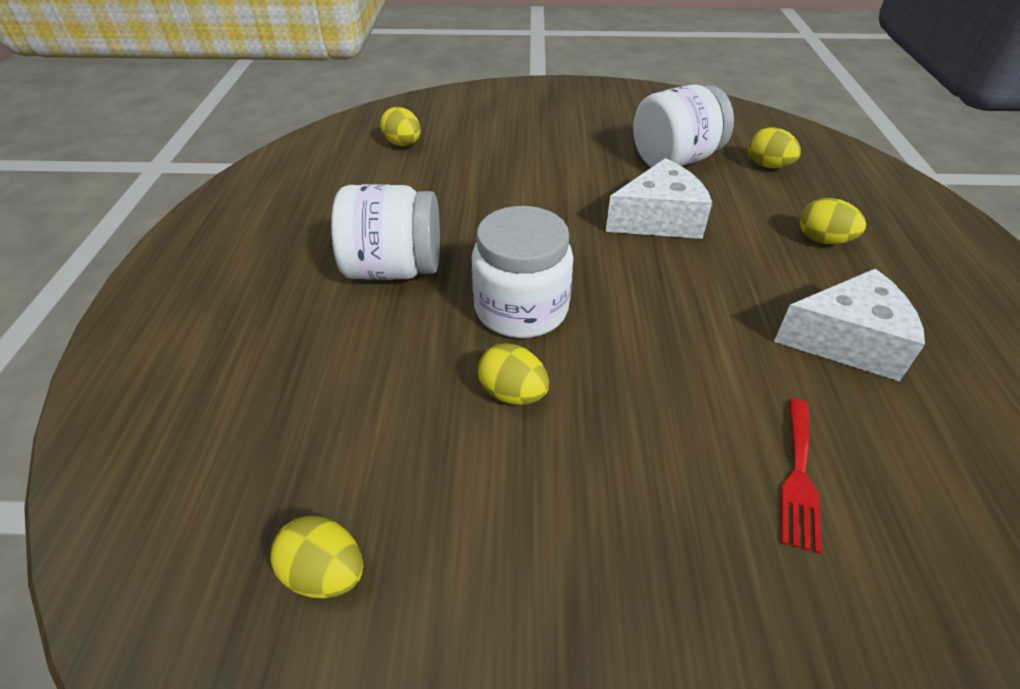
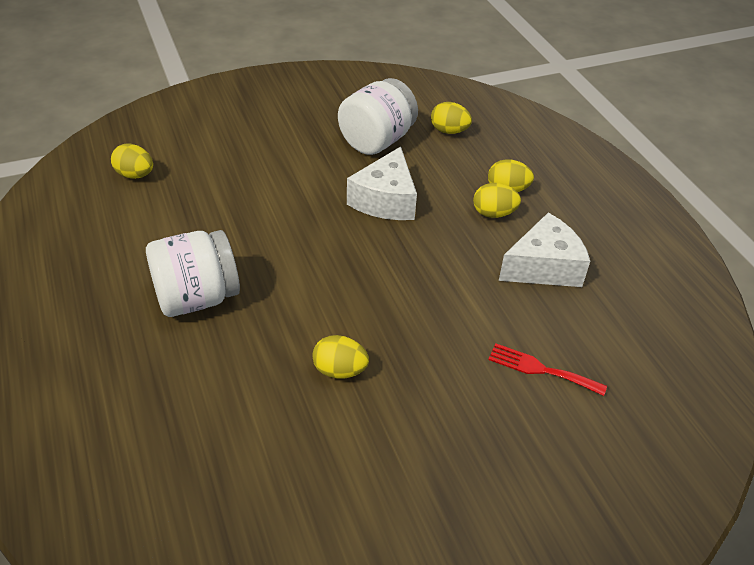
camera: 25 degrees left, 0 degrees up
yellow egg [270,516,363,598] -> yellow egg moved to [473,183,521,218]
white jar [472,206,573,338] -> none
white cheese [605,158,712,239] -> white cheese turned 150 degrees clockwise [347,147,417,220]
red fork [781,399,822,554] -> red fork turned 120 degrees clockwise [488,343,607,396]

